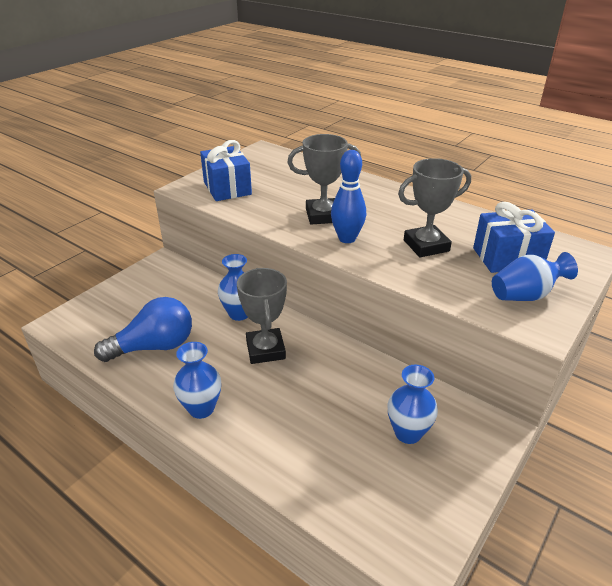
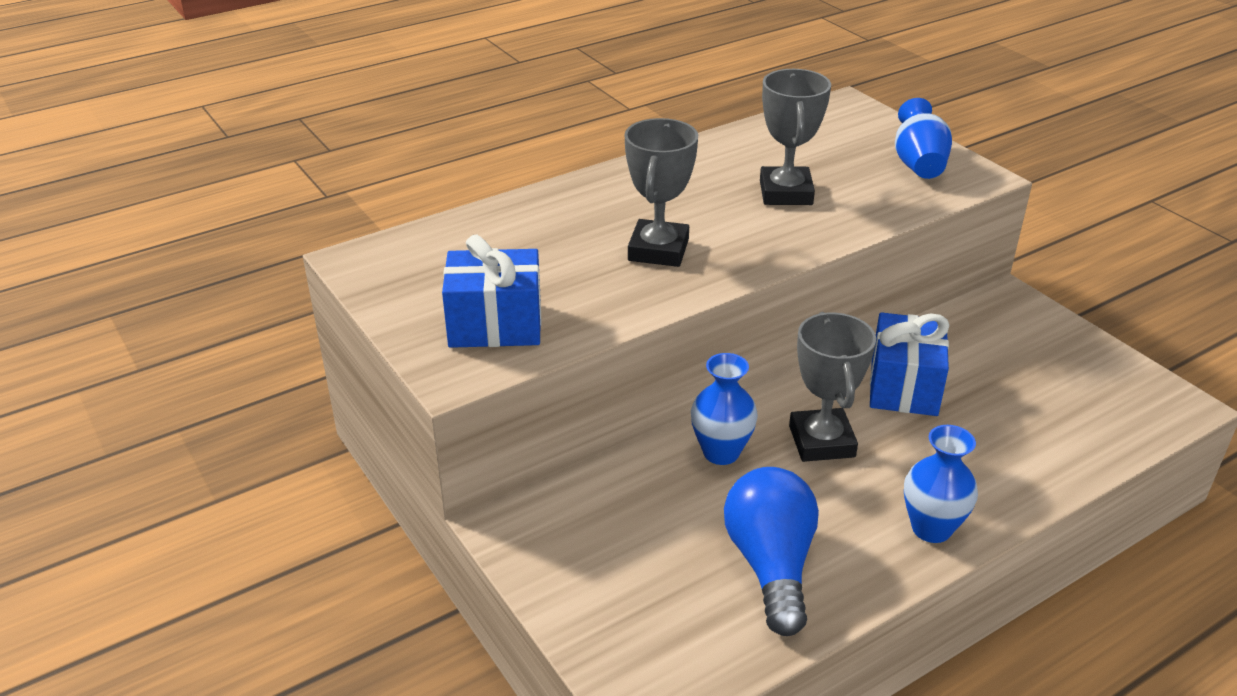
camera: 70 degrees left, 0 degrees up
grey trophy [237,268,287,364] -> grey trophy turned 75 degrees clockwise [789,312,876,462]
blue bowling pin [331,150,366,243] -> none
blue vase [388,365,438,444] -> none
blue gift [473,202,555,273] -> blue gift moved to [870,312,949,416]

